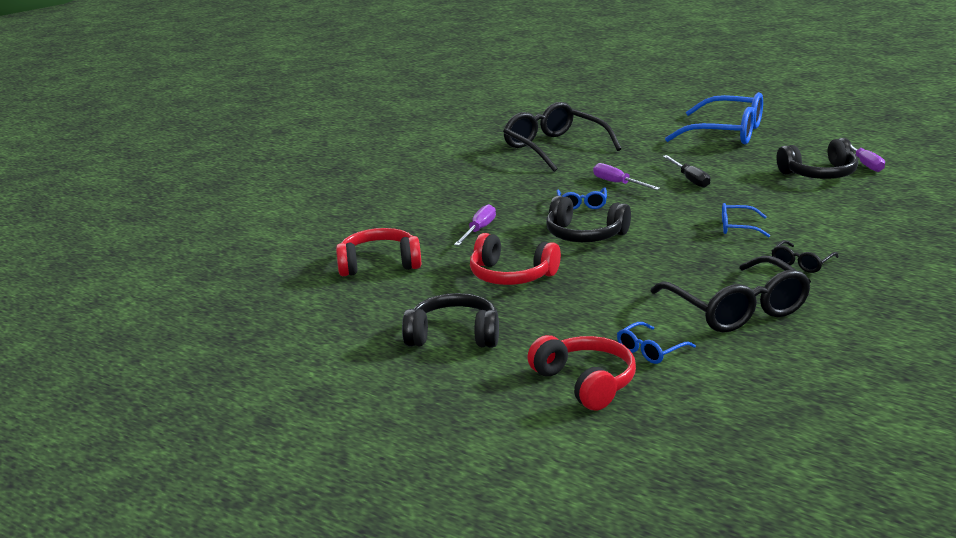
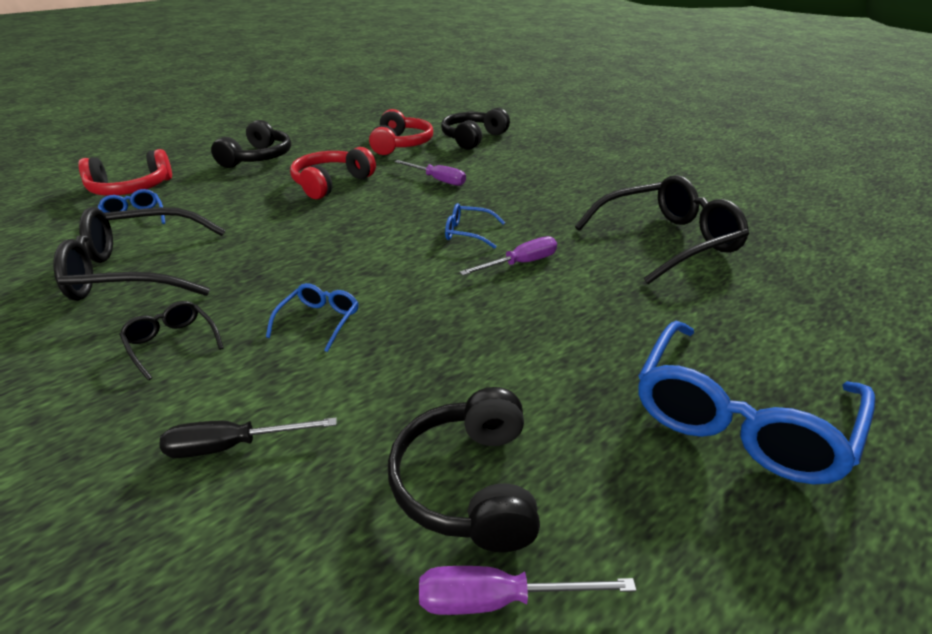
camera: 100 degrees right, 10 degrees up
black headphones [546,196,631,242] -> black headphones moved to [441,108,510,150]
black screwdriver [663,155,710,188] -> black screwdriver moved to [160,417,337,458]

